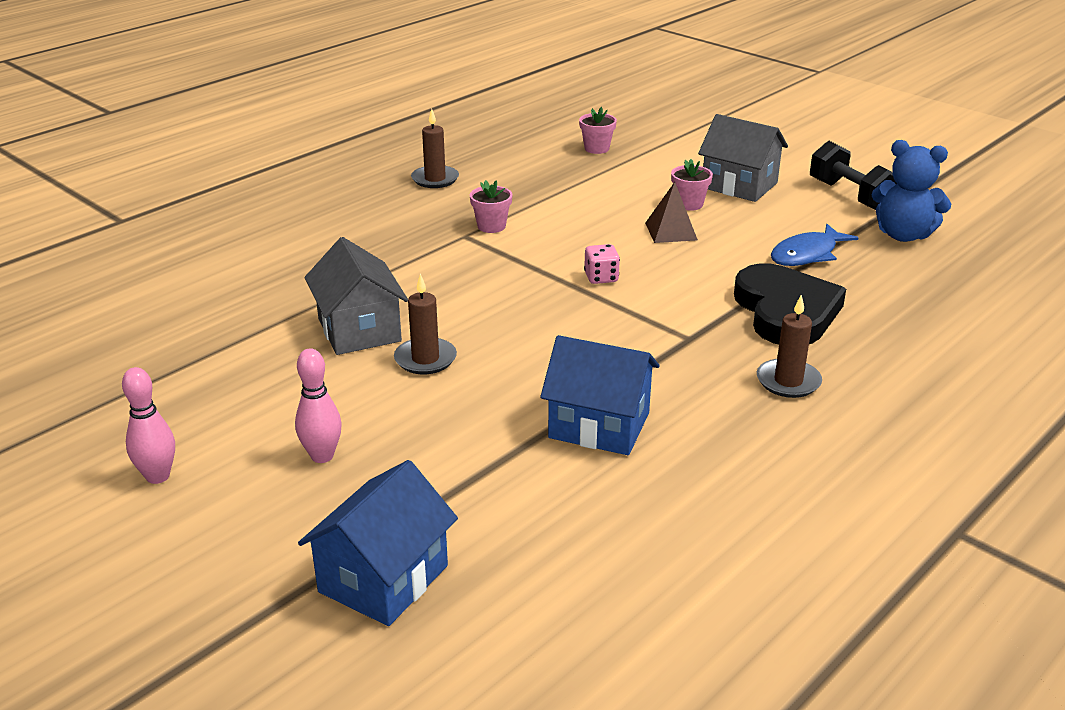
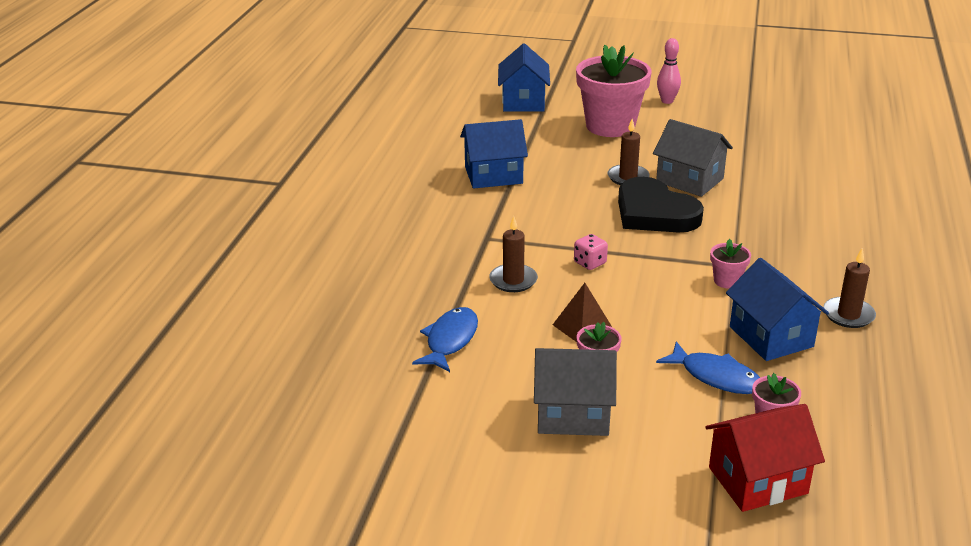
camera: 150 degrees right, 0 degrees up
pink bowling pin [295,348,342,463] -> pink flower pot [576,45,651,137]
black heart [734,263,846,345] -> black heart moved to [618,177,704,233]
brown candle [757,295,822,398] -> brown candle moved to [489,216,538,292]
black dumbbell [810,141,897,210] -> none
blue teddy bear [872,140,951,242] -> none
none -> blue fish [656,341,760,394]
none -> red house [705,404,825,512]
none -> blue house [726,258,829,361]

